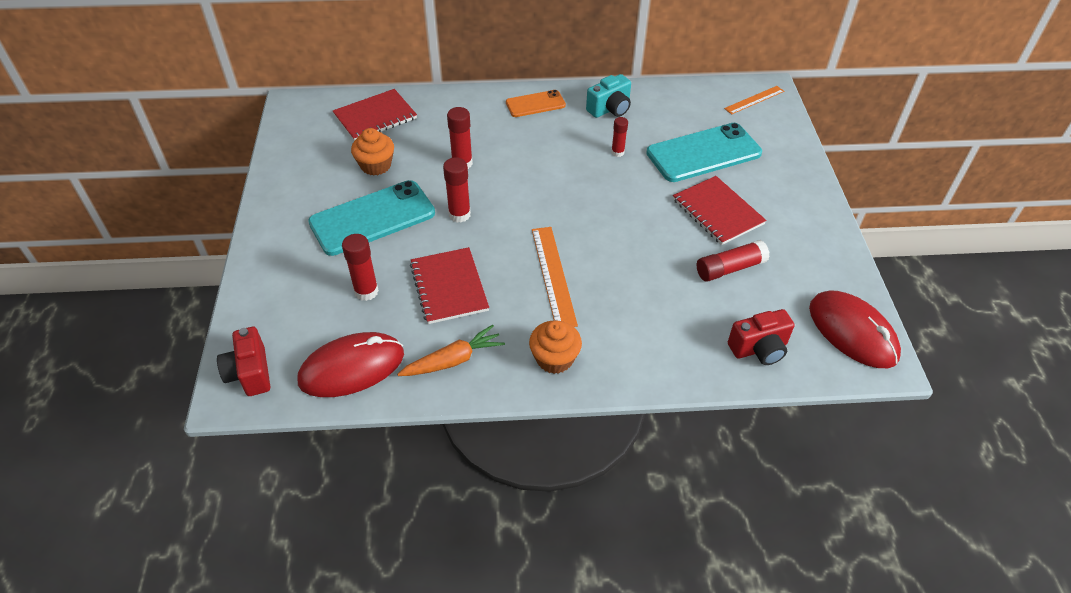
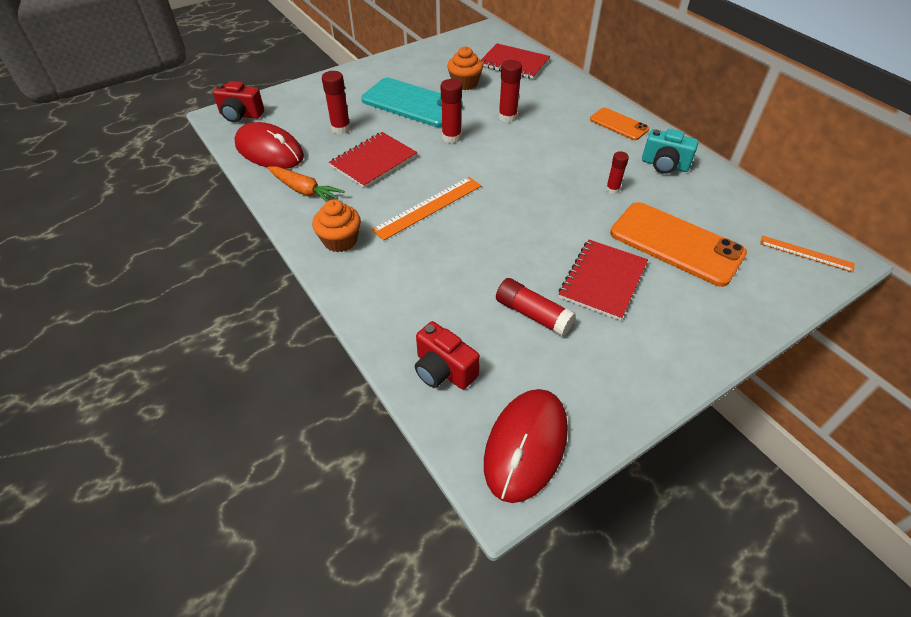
camera: 60 degrees right, 0 degrees up
red camera [217,327,270,396] -> red camera turned 120 degrees counterclockwise [213,81,264,122]
turquoise phone [646,123,762,182] -> orange phone [610,202,747,287]

